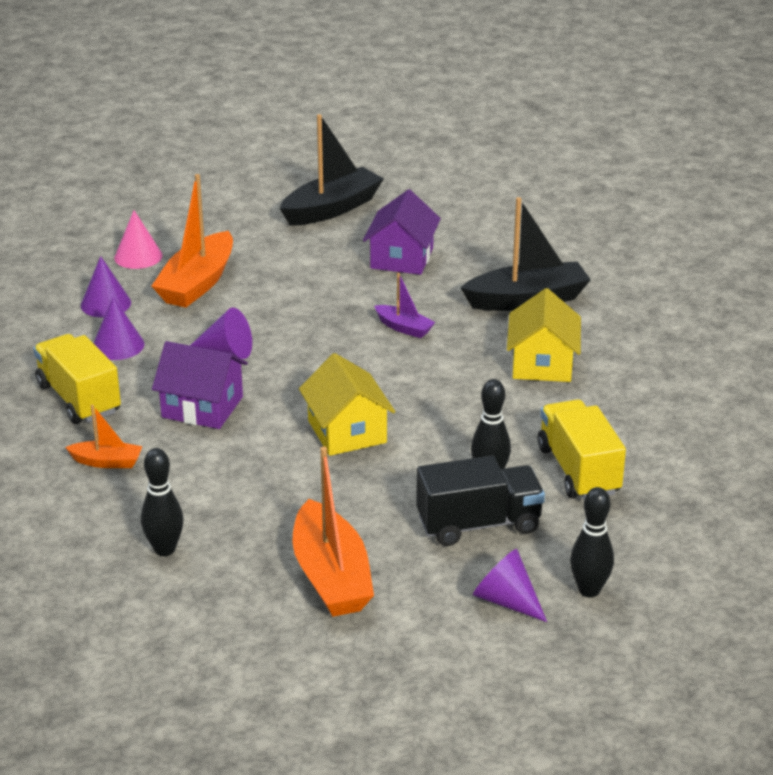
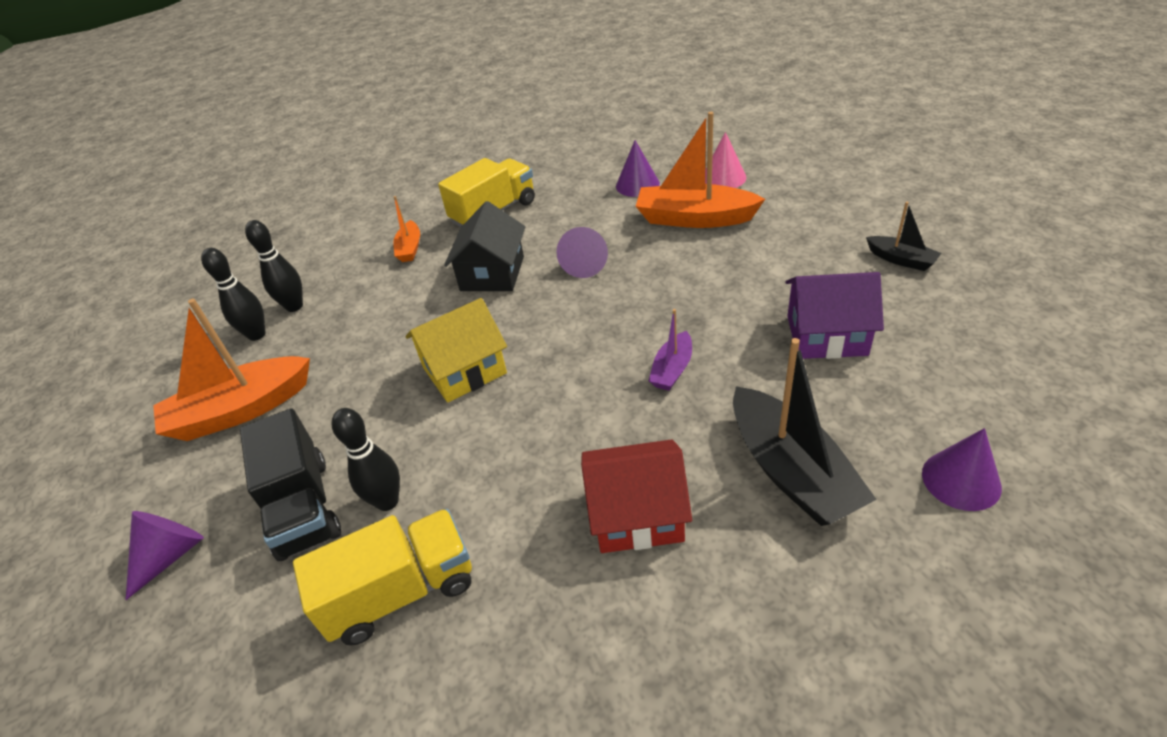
camera: 85 degrees right, 10 degrees up
purple cone [94,297,144,360] -> purple cone moved to [922,428,1002,511]
purple house [152,341,248,429] -> black house [444,201,525,291]
black boat [280,114,384,226] -> black boat [866,202,941,271], size x0.51
yellow house [507,288,581,382] -> red house [581,439,692,553]
black bowling pin [570,487,614,597] -> black bowling pin moved to [201,248,266,341]

